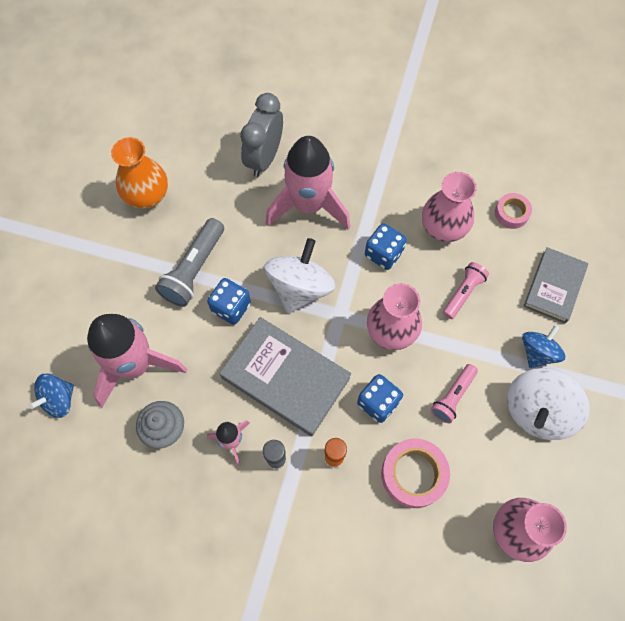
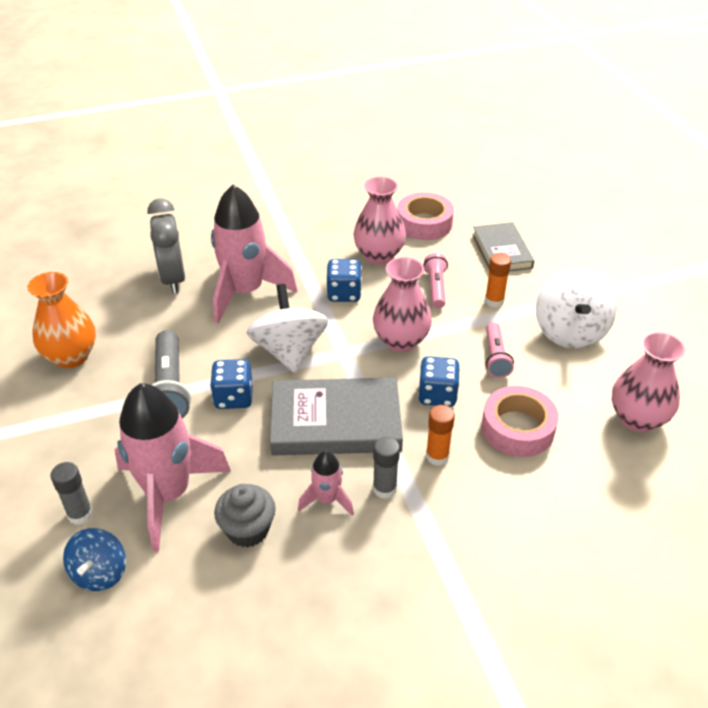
camera: 35 degrees left, 25 degrees down
pink tape [495,193,532,229] -> pink tape [397,192,454,240], size x1.66
blue spinning top [522,325,565,368] -> none
none -> grey glue stick [51,462,93,525]
none -> orange glue stick [485,253,511,308]

